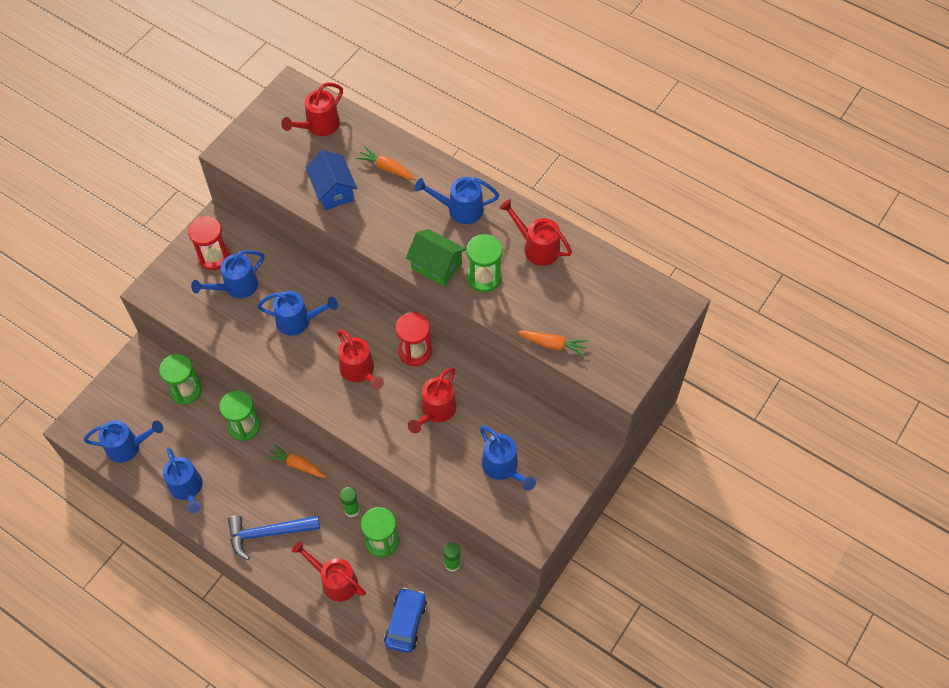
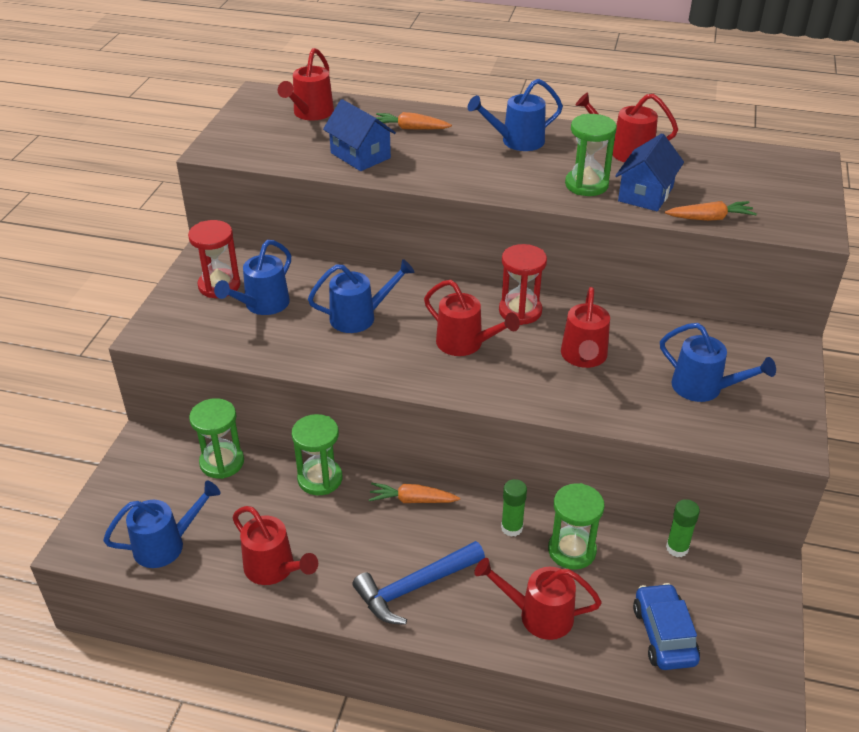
camera: 20 degrees left, 20 degrees down
blue watering can [163,447,202,513] -> red watering can [232,506,318,585]
green house [406,229,466,286] -> none
none -> blue house [615,133,684,211]

